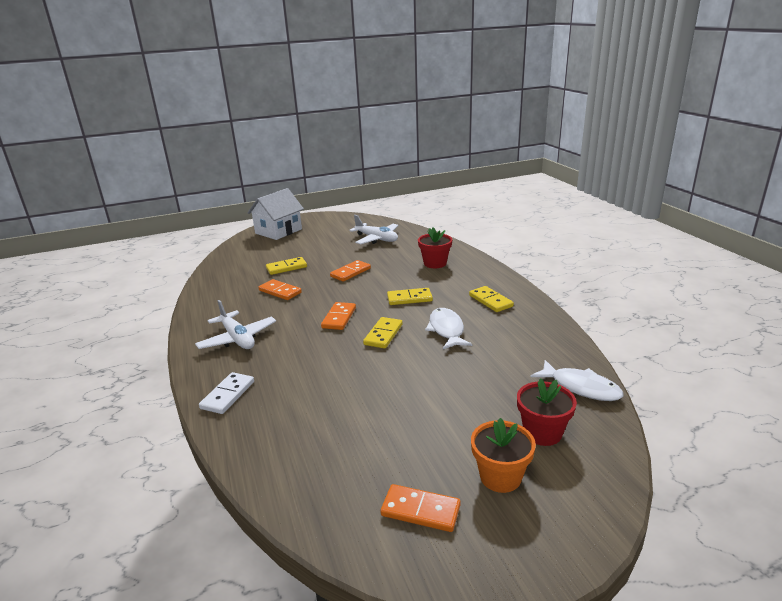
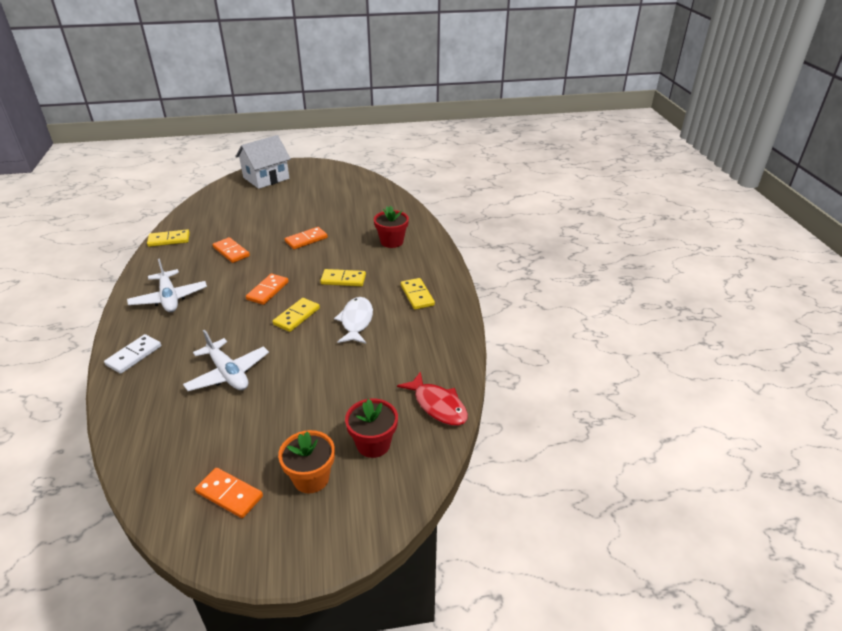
camera: 10 degrees right, 10 degrees up
yellow domino [266,257,307,275] -> yellow domino moved to [147,229,190,247]
white plane [349,215,398,244] -> white plane moved to [183,330,269,391]
white fish [531,360,623,401] -> red fish [397,371,468,426]

